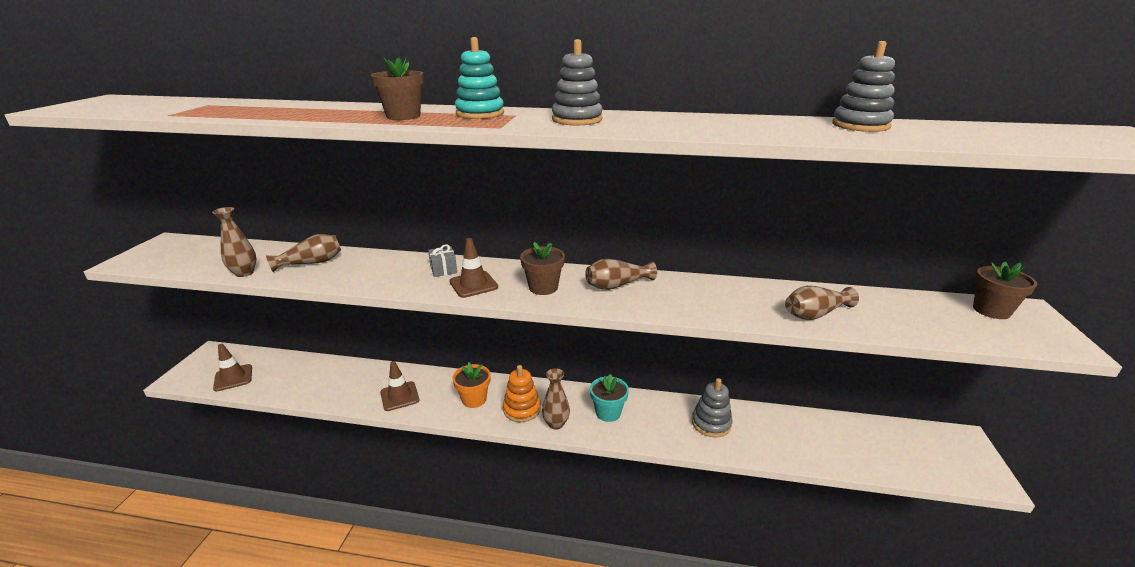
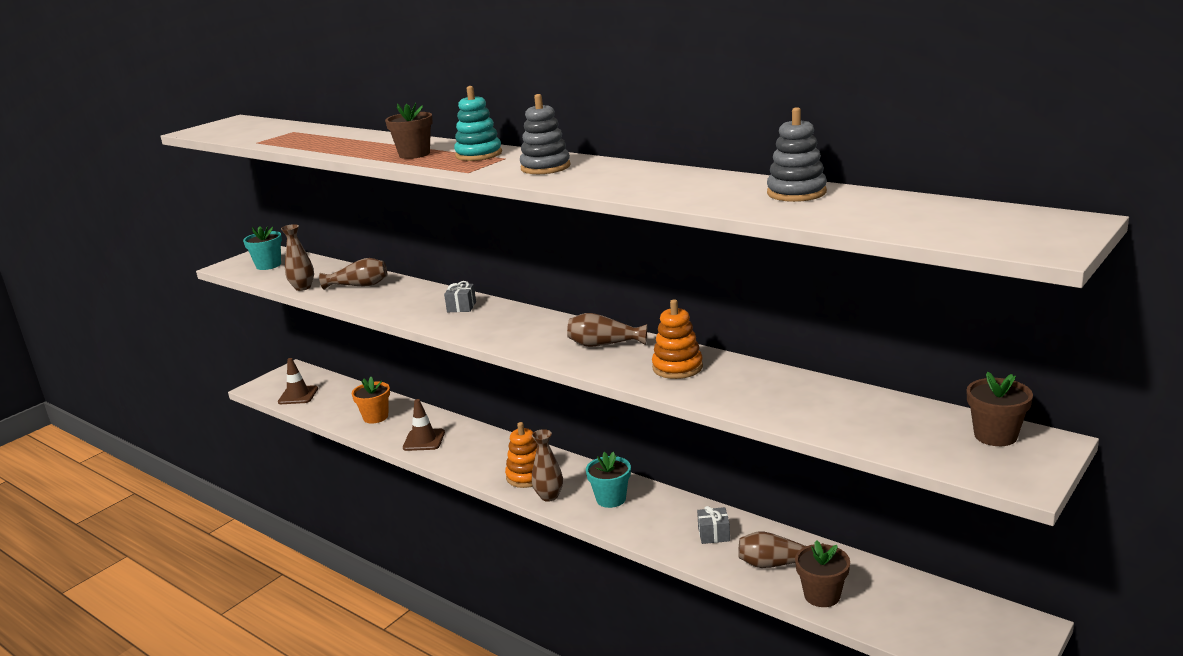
camera: 30 degrees right, 5 degrees down
brown traffic cone [449,238,498,298] -> none
orange flower pot [452,363,491,408] -> orange flower pot moved to [352,377,390,424]
brown flower pot [520,242,565,295] -> brown flower pot moved to [795,540,850,607]
grey stacking toy [692,378,732,438] -> grey gift [697,506,730,544]
brown vase [785,286,859,320] -> brown vase moved to [738,531,824,568]
none -> turquoise flower pot [243,226,282,270]
none -> orange stacking toy [652,299,703,379]

